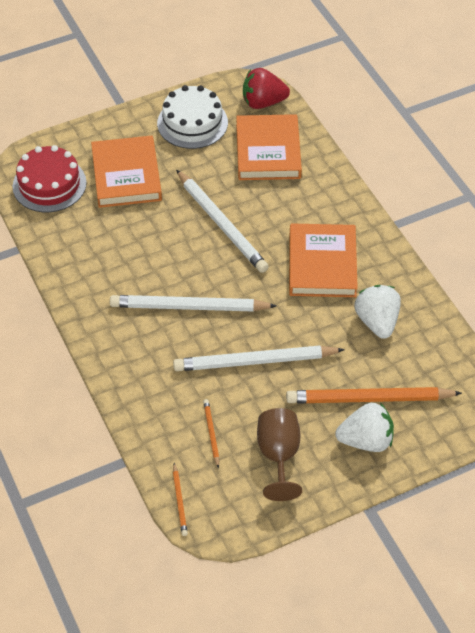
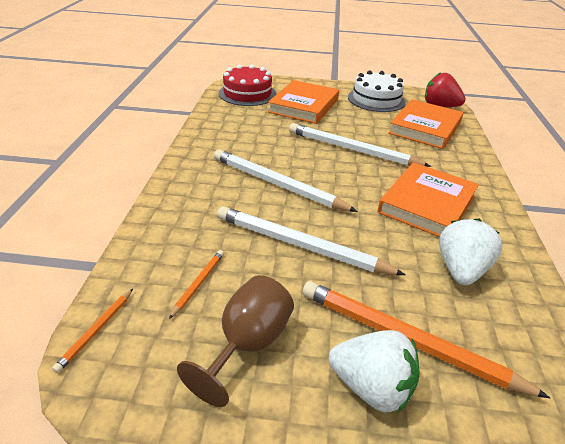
camera: 30 degrees right, 15 degrees down
white pencil [176,170,269,273] -> white pencil turned 120 degrees clockwise [289,123,431,167]

